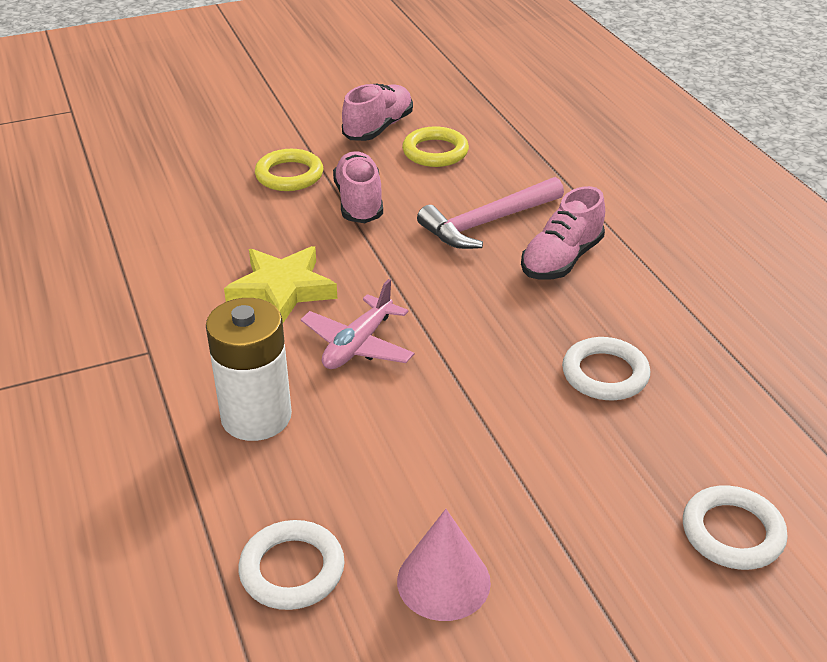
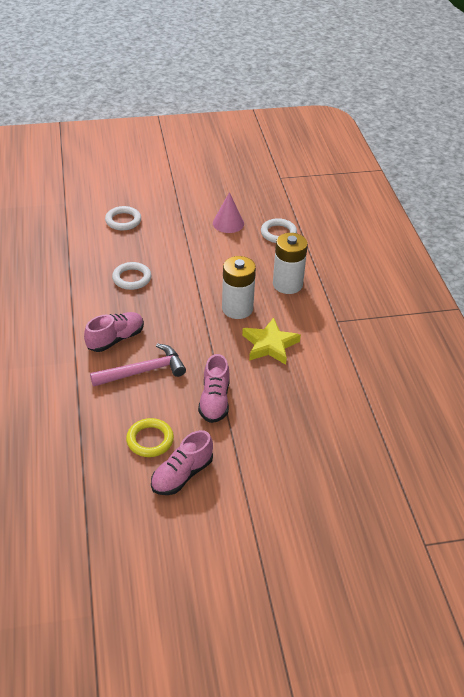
camera: 170 degrees left, 5 degrees up
yellow ring [255,149,323,191] -> none
pink plane [301,279,415,369] -> white battery [222,256,256,319]

